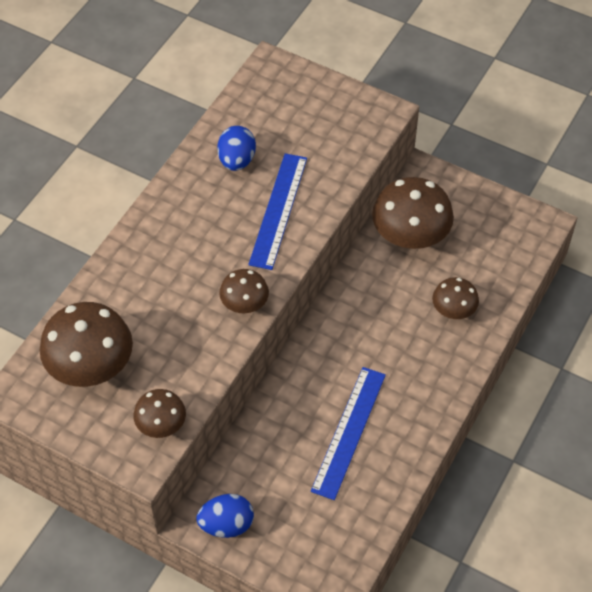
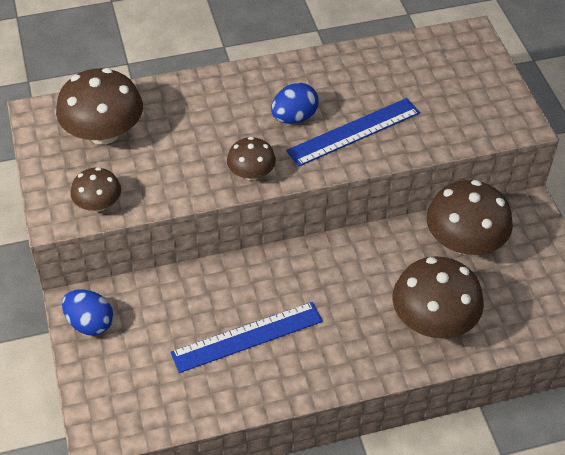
camera: 45 degrees right, 5 degrees down
blue egg [217,126,256,171] -> blue egg moved to [271,83,319,124]
brown mushroom [432,277,479,319] -> brown mushroom [392,256,484,339], size x1.80

